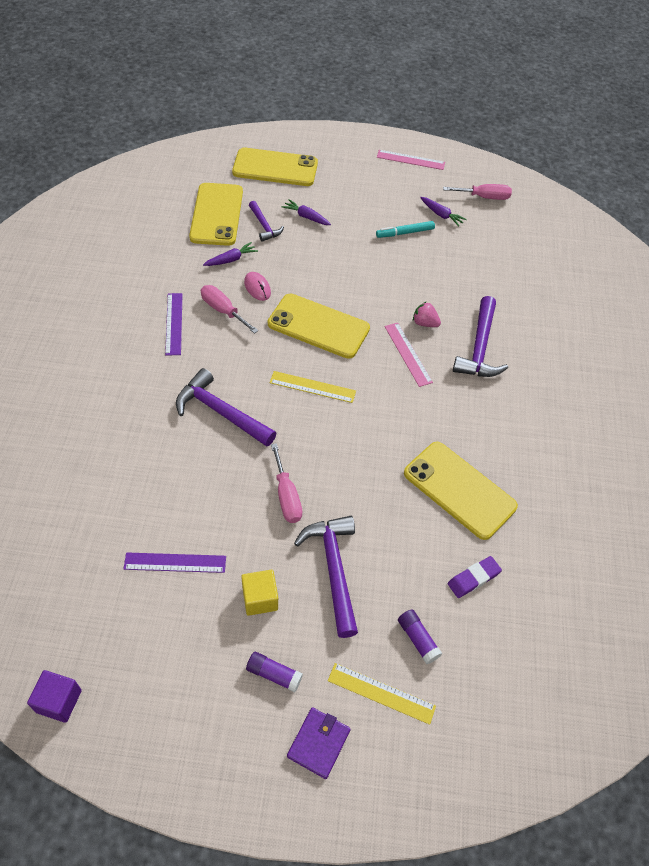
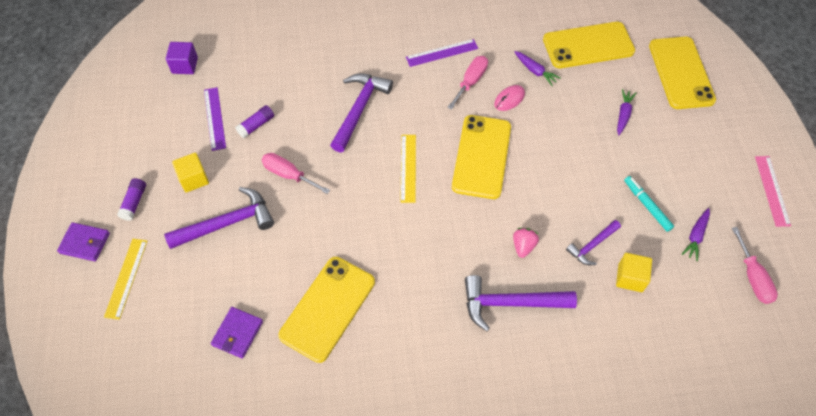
camera: 80 degrees right, 5 degrees up
purple cube [27,670,82,723] -> purple cube moved to [166,42,198,74]
purple hammer [249,201,284,242] -> purple hammer moved to [566,220,621,265]
pink screwdriver [271,443,302,523] -> pink screwdriver turned 60 degrees clockwise [262,153,330,194]
pink ruler [385,323,433,387] -> none
purple glue stick [398,610,442,664] -> purple glue stick moved to [235,105,274,138]
purple eraser [448,556,502,598] -> purple wallet [211,307,263,359]
none -> yellow cube [616,253,652,292]

